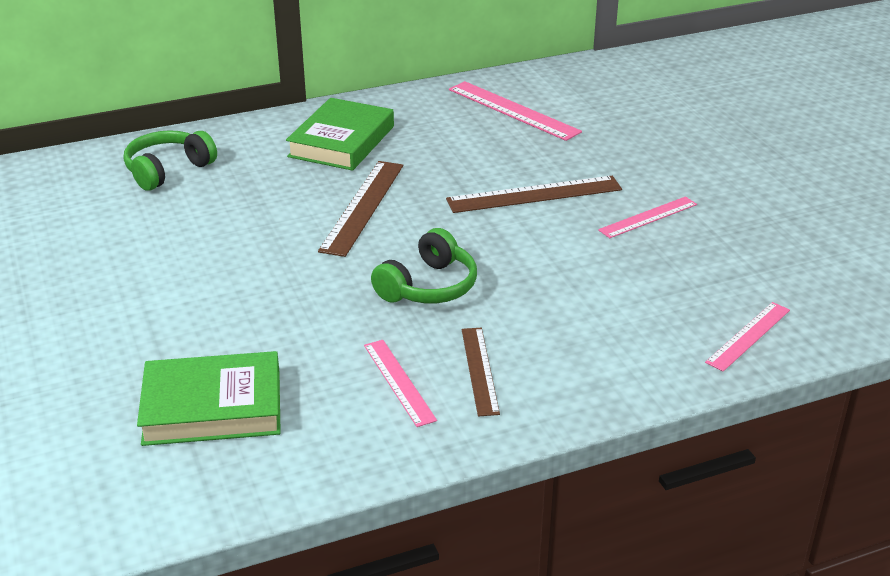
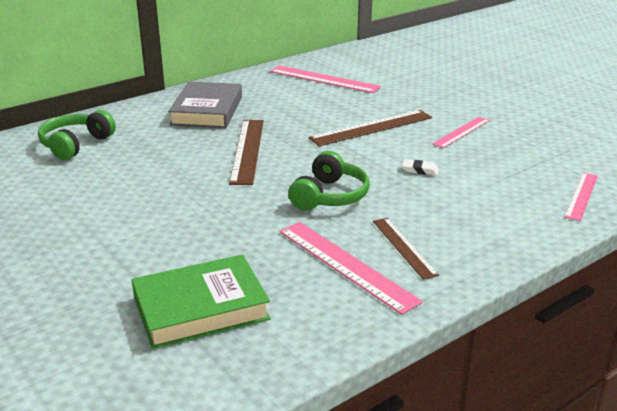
camera: 15 degrees left, 5 degrees down
green book [286,98,394,171] -> grey book [168,82,242,128]
pink ruler [364,340,437,427] -> pink ruler [279,222,423,315], size x1.58
none -> white eraser [402,160,439,175]

